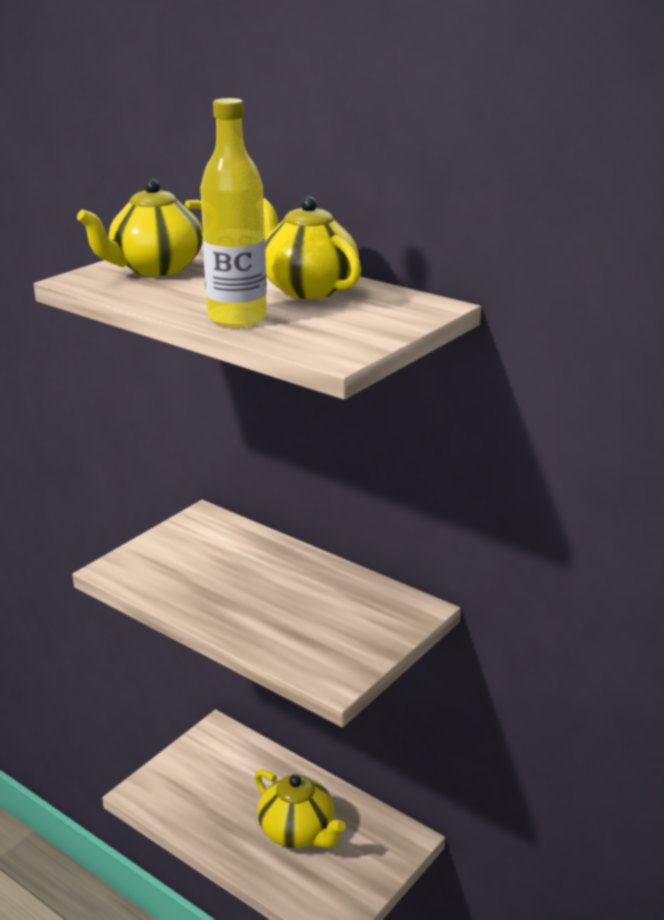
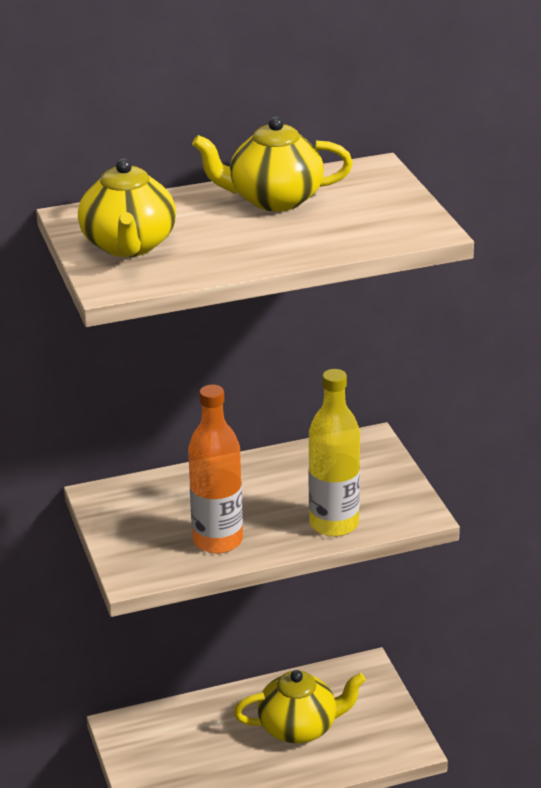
camera: 55 degrees left, 5 degrees up
yellow bottle [200,98,267,327] -> yellow bottle moved to [308,369,360,537]
none -> orange bottle [188,385,243,554]

